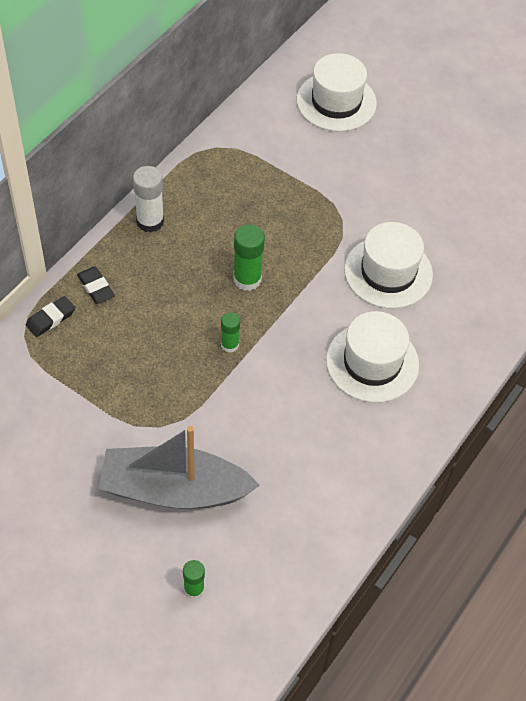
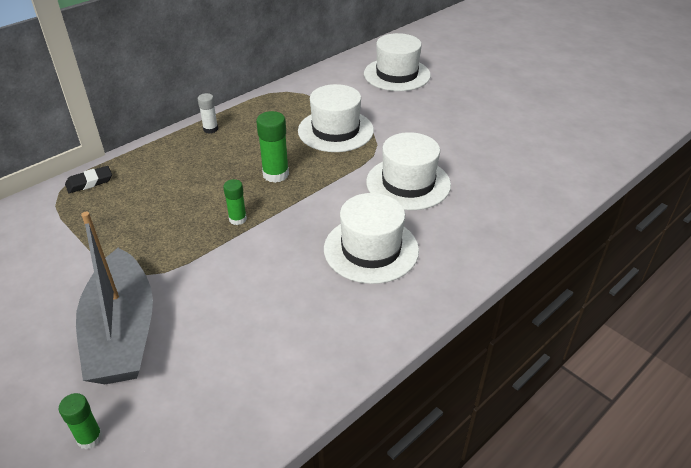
camera: 15 degrees right, 15 degrees down
black eraser [77,267,115,304] -> none
grey boat [99,426,260,509] -> grey boat turned 120 degrees counterclockwise [76,212,153,384]
white glue stick [133,166,164,232] -> white glue stick [198,93,218,133], size x0.62
none -> white hat [298,84,374,152]

